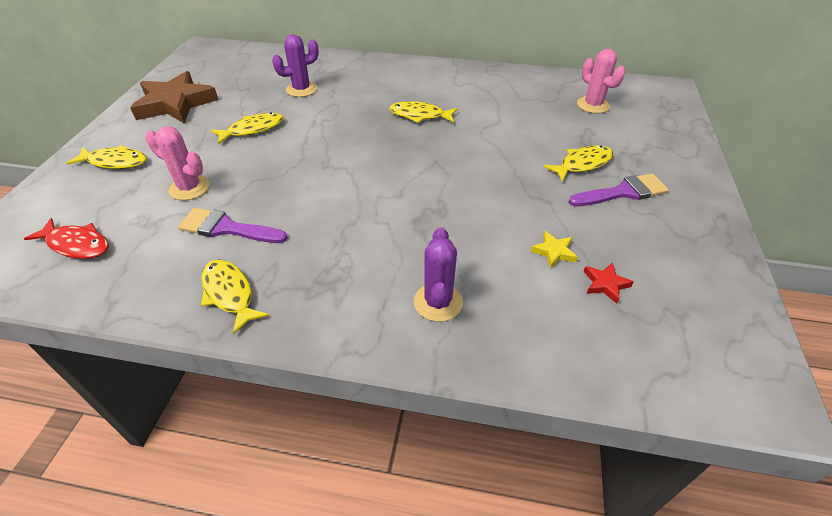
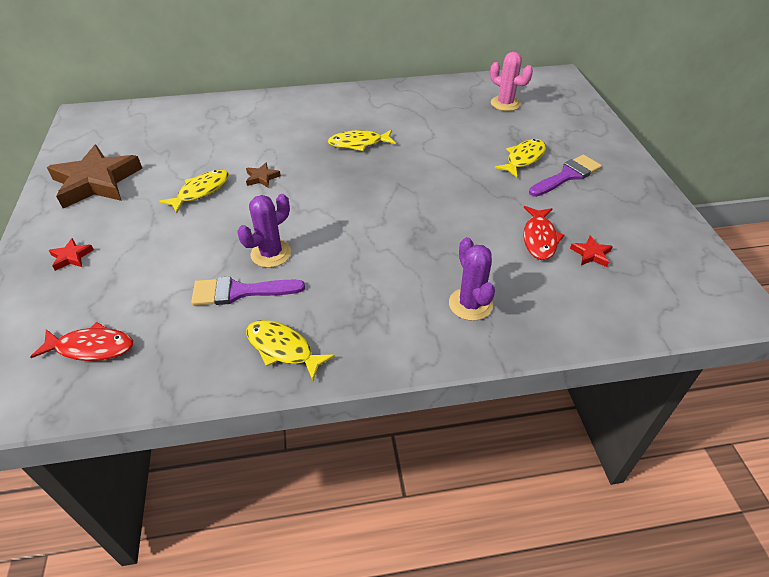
camera: 20 degrees left, 0 degrees up
yellow fish [66,145,147,169] -> red star [48,238,94,271]
pink cactus [145,126,210,200] -> none
purple cactus [272,34,319,97] -> purple cactus moved to [238,194,291,268]
yellow star [530,231,578,269] -> red fish [523,206,564,260]
none -> brown star [246,162,281,187]

